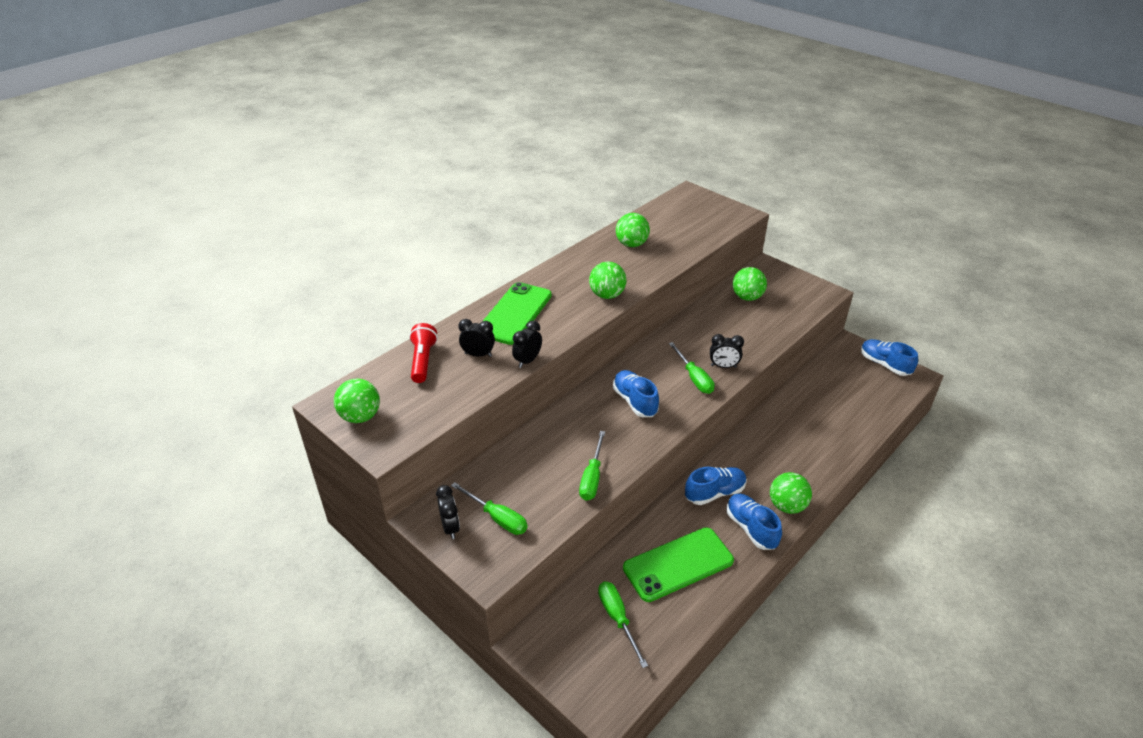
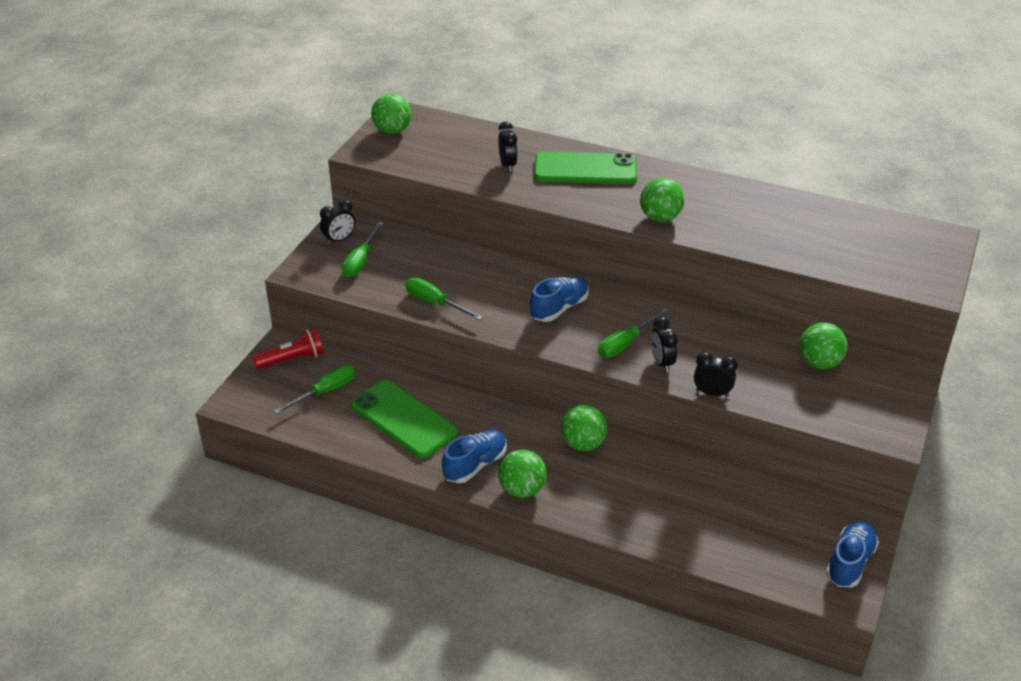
camera: 70 degrees right, 0 degrees up
red flashlight [409,323,438,383] -> red flashlight moved to [252,328,324,369]
black clock [512,321,542,368] -> black clock moved to [694,352,738,397]
green screwdriver [579,431,605,501] -> green screwdriver turned 45 degrees clockwise [405,278,483,320]
green ball [616,213,650,247] -> green ball moved to [561,405,607,451]
blue shoe [685,467,747,505] -> none

